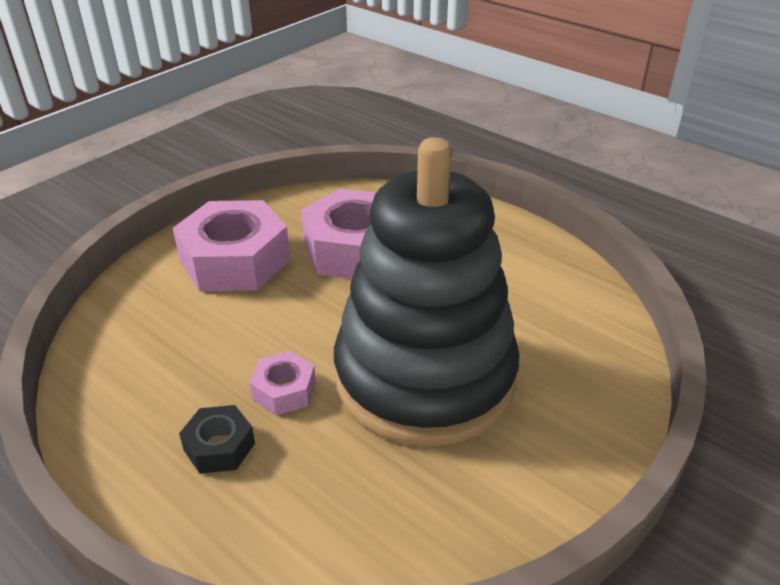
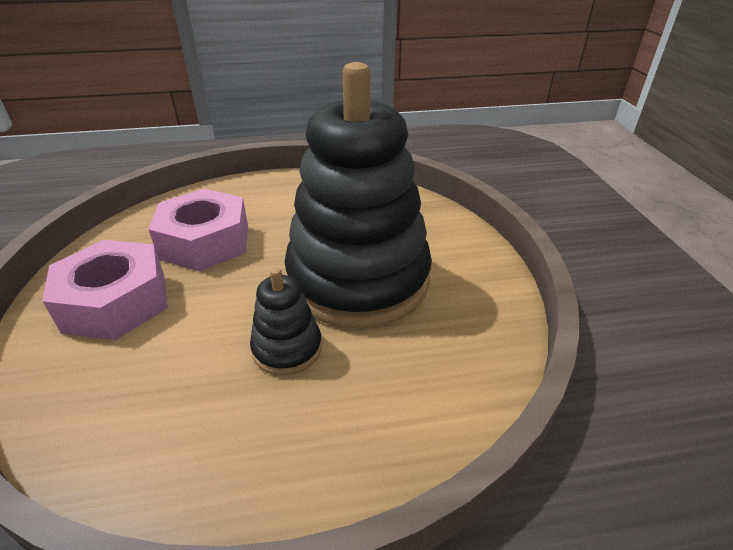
camera: 50 degrees left, 0 degrees up
black nut [179,405,255,474] -> none
pink nut [250,351,316,415] -> black stacking toy [250,267,322,375]

